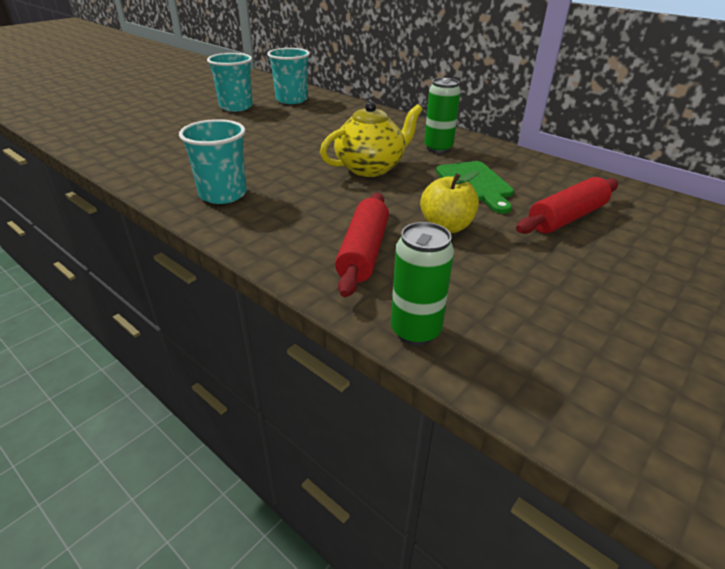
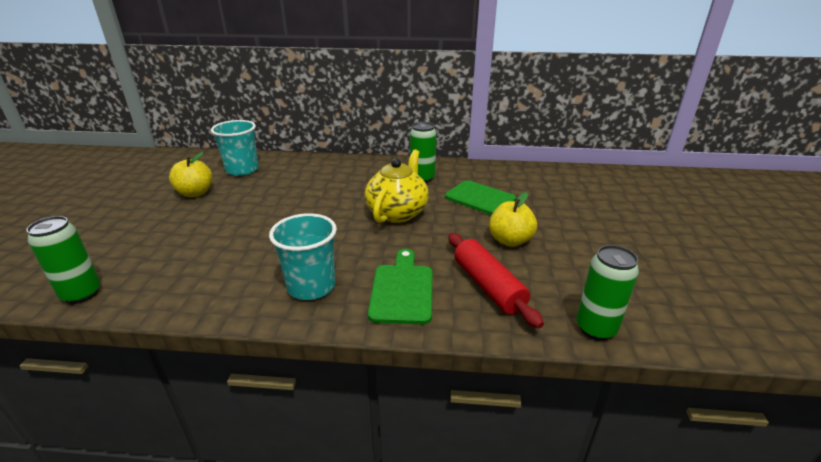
camera: 35 degrees left, 5 degrees down
turquoise cup [207,53,253,112] -> yellow apple [169,152,212,197]
red rolling pin [516,177,618,234] -> none
none -> green can [26,216,101,304]
none -> green cutting board [368,249,432,324]

